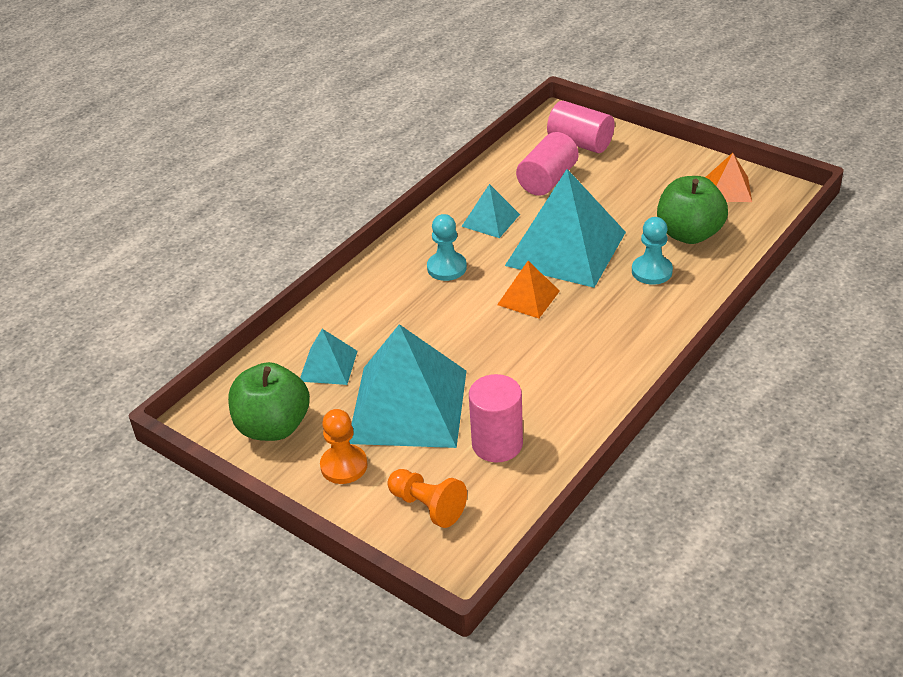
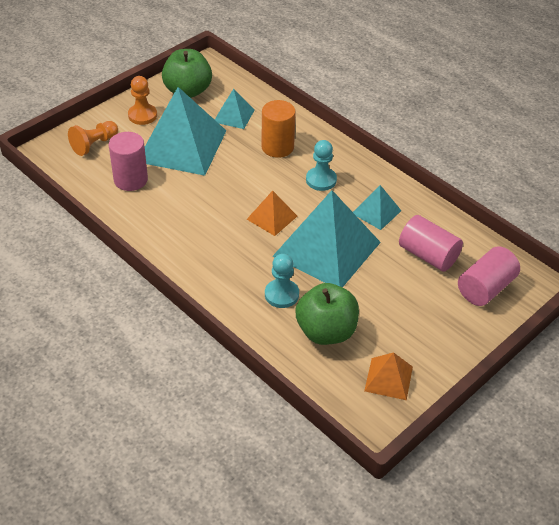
camera: 95 degrees right, 5 degrees up
none -> orange cylinder [261,100,296,158]

